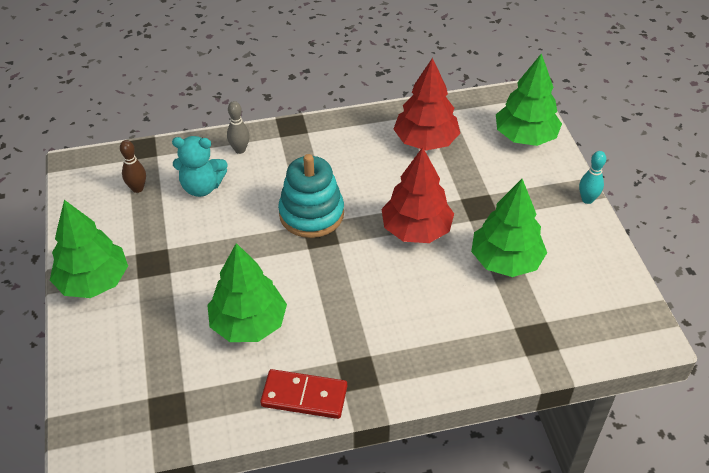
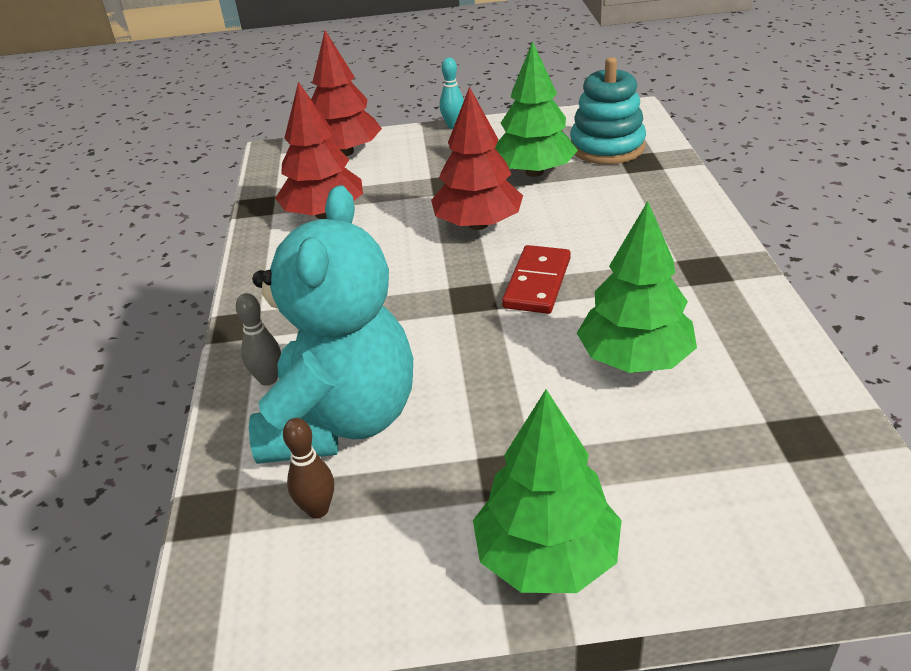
camera: 80 degrees left, 10 degrees down
turquoise teddy bear [172,136,227,197] -> turquoise teddy bear [249,185,413,464], size x1.89
red domino [260,369,347,419] -> red domino moved to [502,245,571,314]
turquoise stacking toy [278,154,344,238] -> turquoise stacking toy moved to [570,57,646,164]
green tree [496,53,562,146] -> red tree [311,30,382,156]

